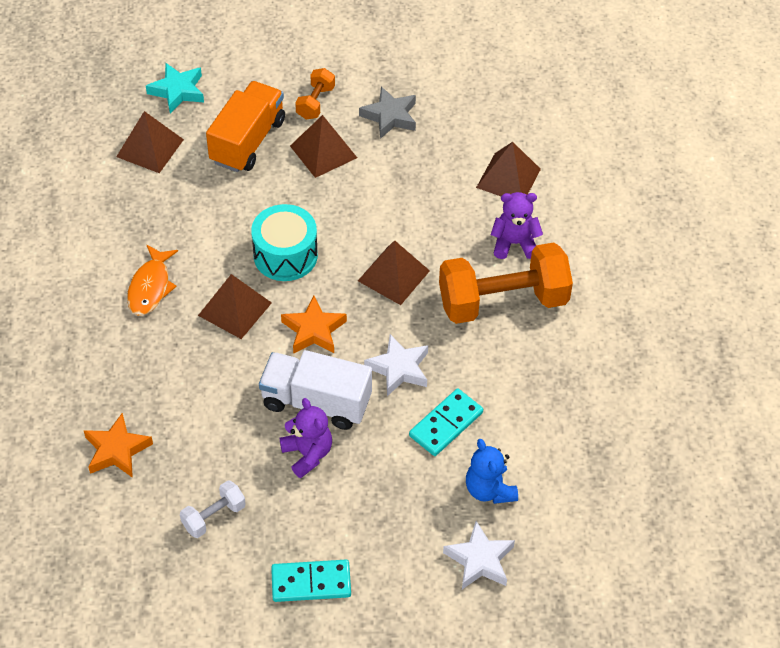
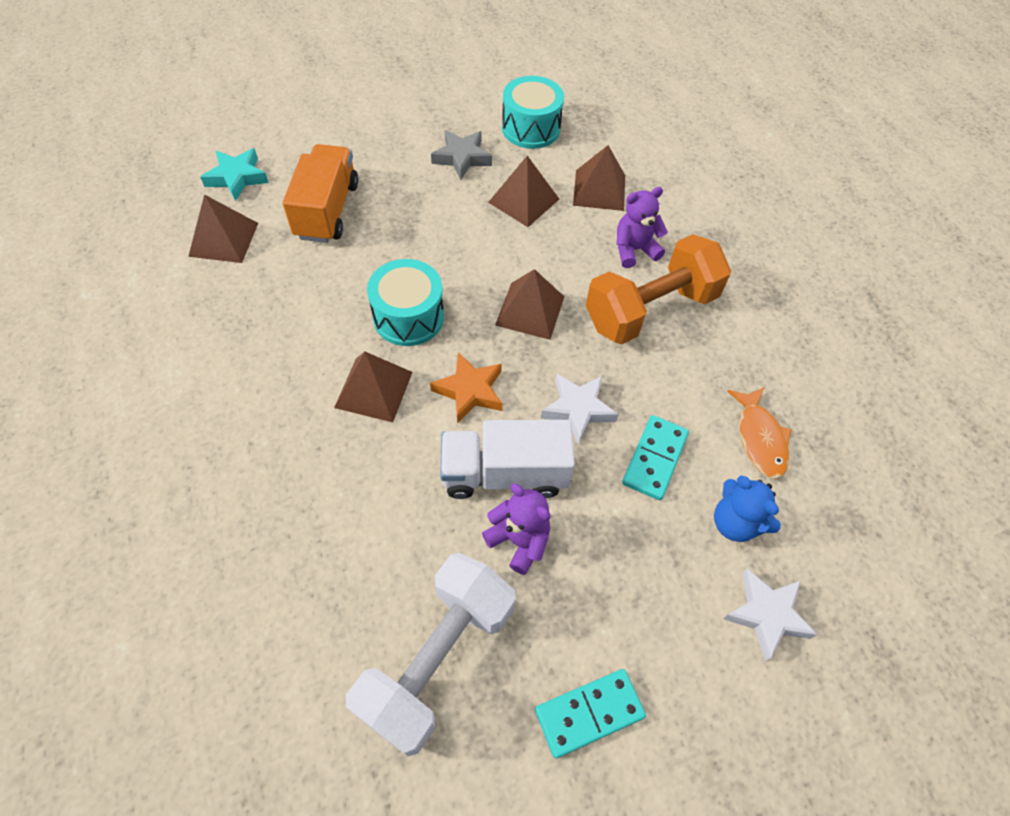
camera: 20 degrees left, 5 degrees up
orange star [84,413,153,478] -> none
orange fish [127,245,178,315] -> orange fish moved to [727,387,791,479]
white dumbbell [180,480,246,538] -> white dumbbell [346,553,516,756], size x2.17
brown pyramid [290,115,357,178] -> brown pyramid moved to [488,156,559,227]
orange dumbbell [295,68,335,119] -> none
none -> turquoise drum [502,76,564,149]

